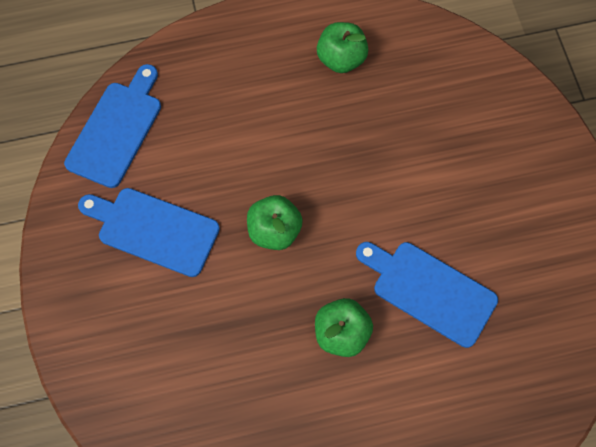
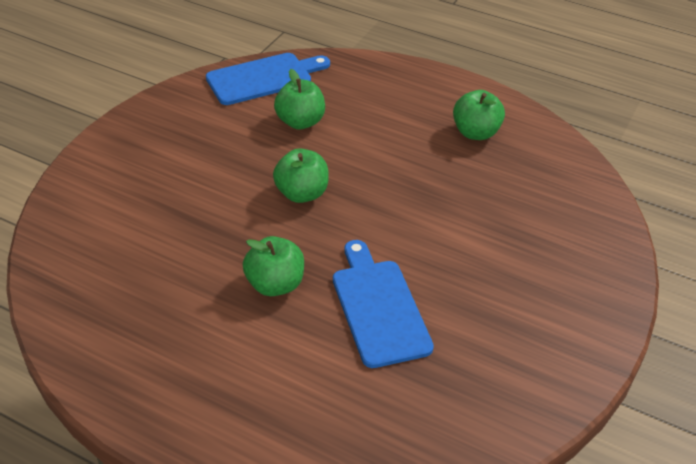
camera: 40 degrees right, 25 degrees down
blue cutting board [78,188,220,277] -> none
none -> green apple [274,69,325,129]

